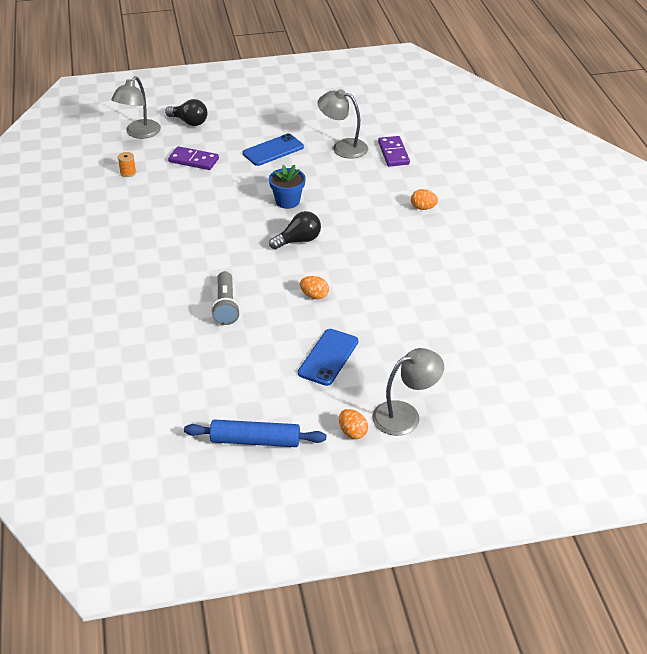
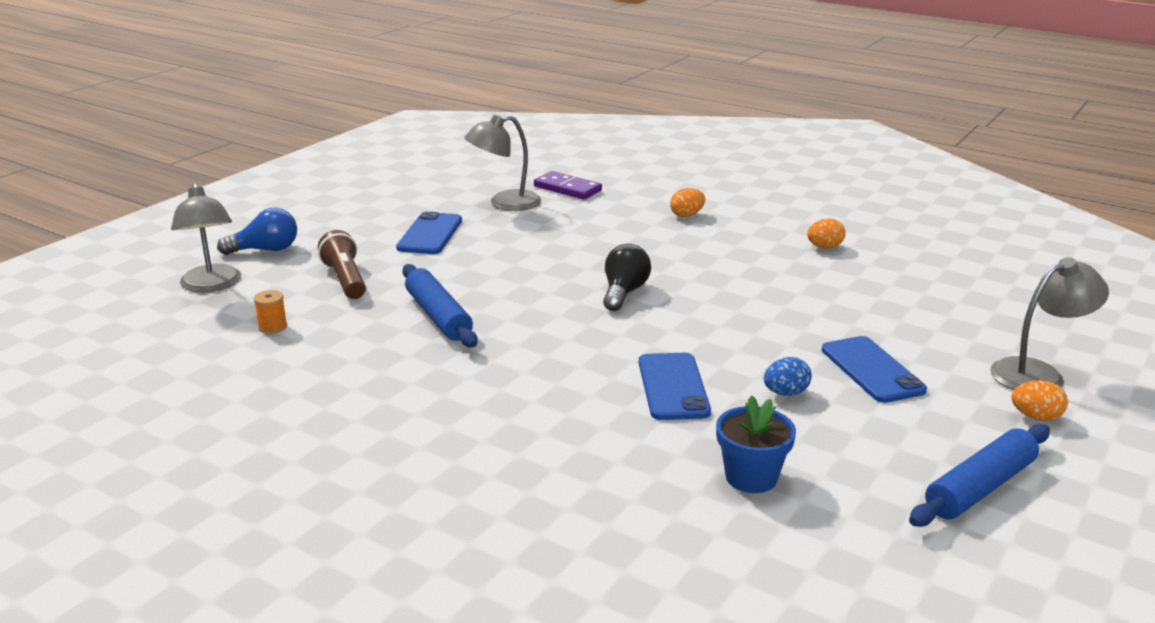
camera: 45 degrees left, 15 degrees down
black light bulb [165,99,207,126] -> blue light bulb [217,208,297,255]
purple domino [168,146,219,170] -> brown flashlight [318,230,366,299]
grey flashlight [211,271,240,325] -> blue phone [639,353,711,420]
blue flower pot [269,165,306,209] -> blue flower pot moved to [716,396,796,493]
orange egg [300,276,329,299] -> orange egg moved to [807,218,846,248]
grey lamp [372,348,444,436] -> grey lamp turned 45 degrees clockwise [990,257,1109,390]
none -> blue rolling pin [402,264,478,347]
none -> blue egg [764,357,812,396]

